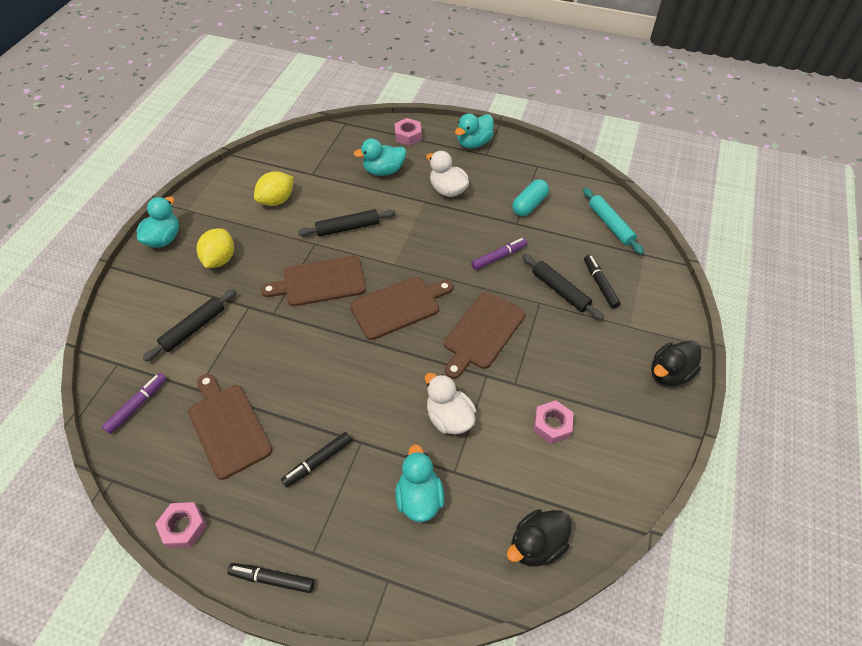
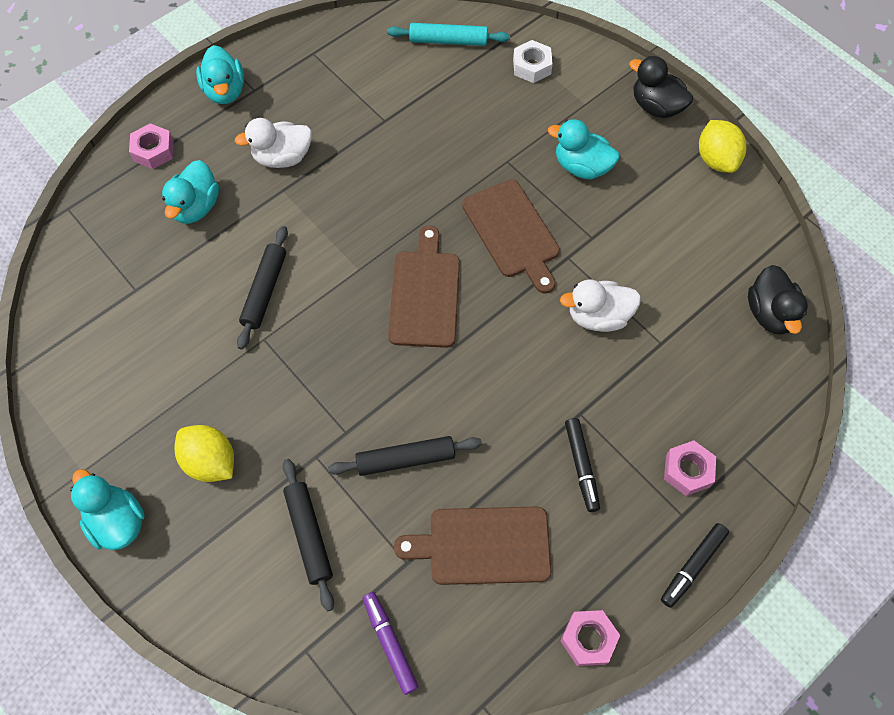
camera: 60 degrees left, 10 degrees up
yellow lemon [254,171,294,206] -> yellow lemon moved to [699,120,747,173]
brown cutting board [261,256,366,306] -> none
turquoise duck [396,444,444,522] -> turquoise duck moved to [548,119,619,179]
purple marker [471,238,527,270] -> none
turquoise capsule [512,179,549,216] -> none
black rolling pin [522,254,604,320] -> black rolling pin moved to [328,436,482,476]
pink nut [533,400,574,444] -> pink nut moved to [664,440,716,496]
black marker [584,255,621,309] -> none
black duck [651,341,701,386] -> black duck turned 135 degrees clockwise [629,56,693,118]
none -> white nut [513,40,553,83]

